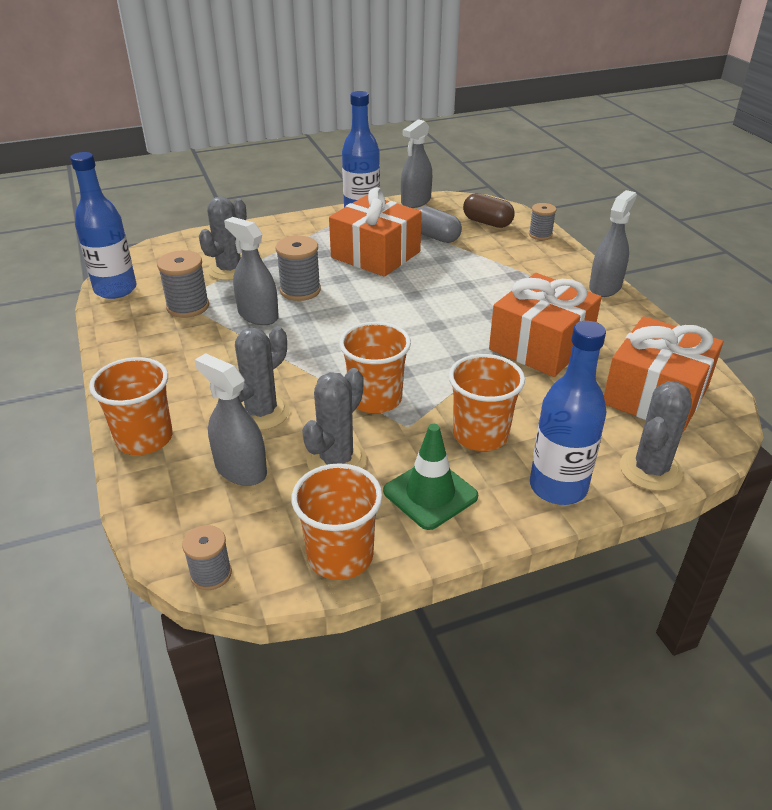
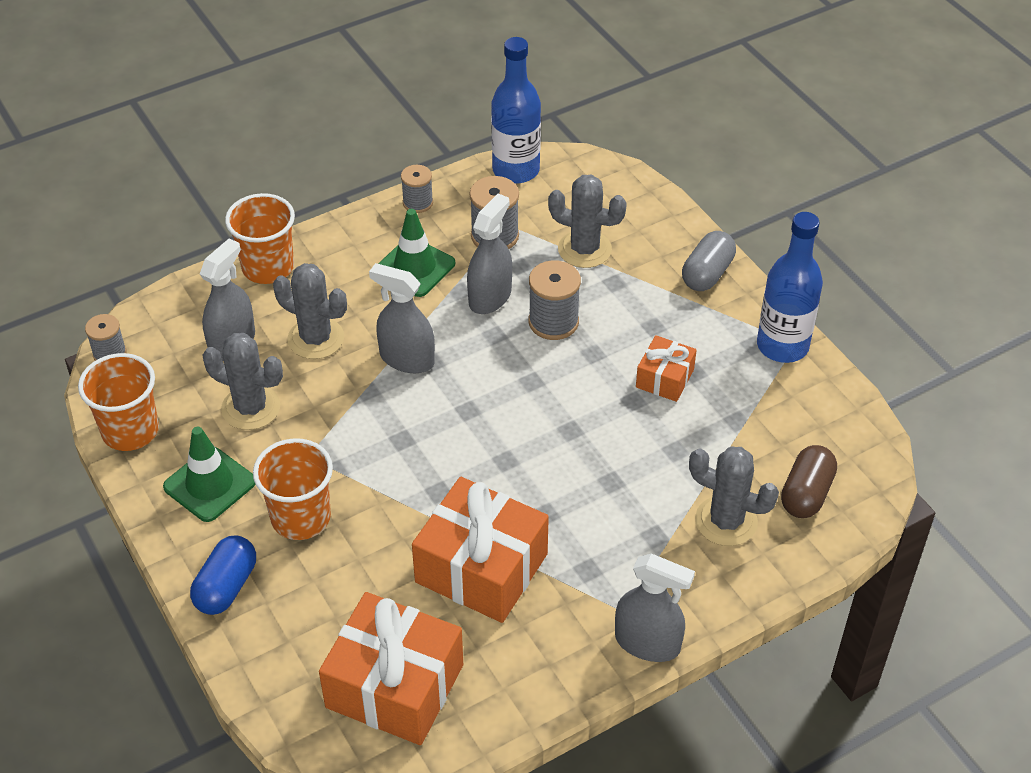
camera: 80 degrees right, 10 degrees up
orange gift [329,187,422,277] -> orange gift [636,335,697,402], size x0.52
orange cup [339,322,411,413] -> none
grey spray bottle [401,119,432,208] -> grey spray bottle moved to [369,263,435,373]
grey capsule [417,206,462,243] -> grey capsule moved to [682,231,736,291]
grey spool [529,203,556,240] -> grey spool moved to [401,165,433,213]
blue bottle [530,321,607,505] -> blue capsule [190,536,256,615]
grey cactus [620,381,692,491] -> grey cactus moved to [689,447,779,546]
none -> green traffic cone [378,209,455,297]

